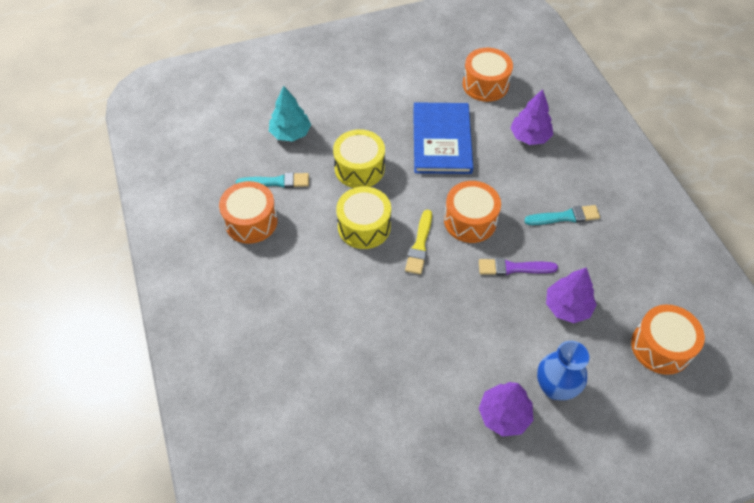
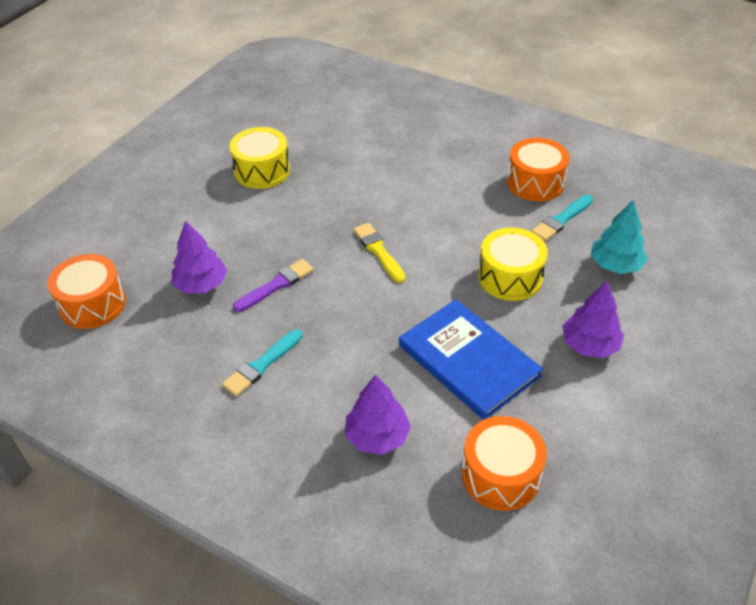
camera: 140 degrees right, 10 degrees down
yellow drum [336,186,391,249] -> yellow drum moved to [229,127,290,189]
orange drum [444,181,501,243] -> none
purple tree [479,382,533,437] -> purple tree moved to [563,281,624,358]
blue vase [537,341,589,400] -> none

